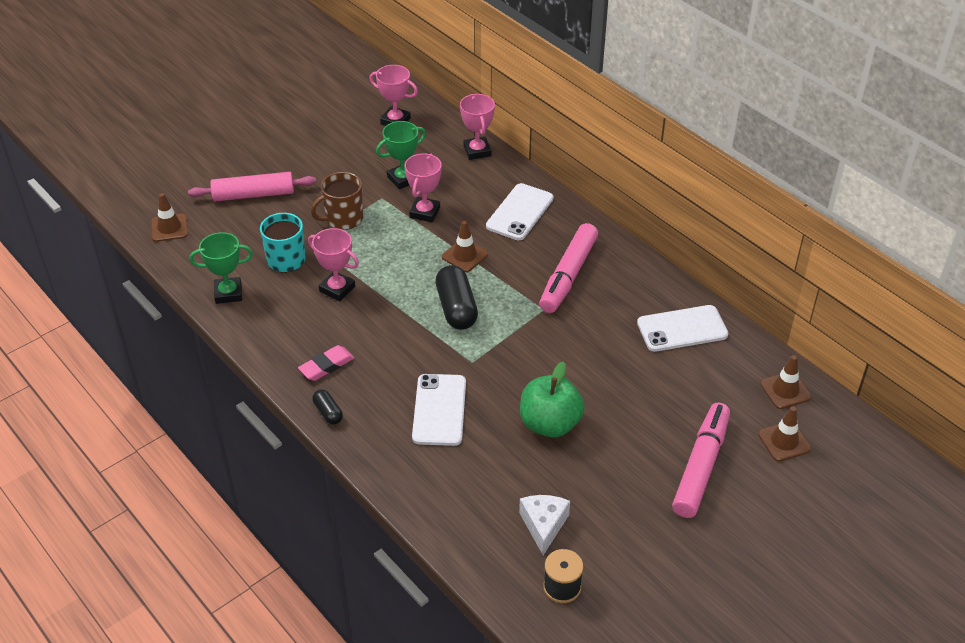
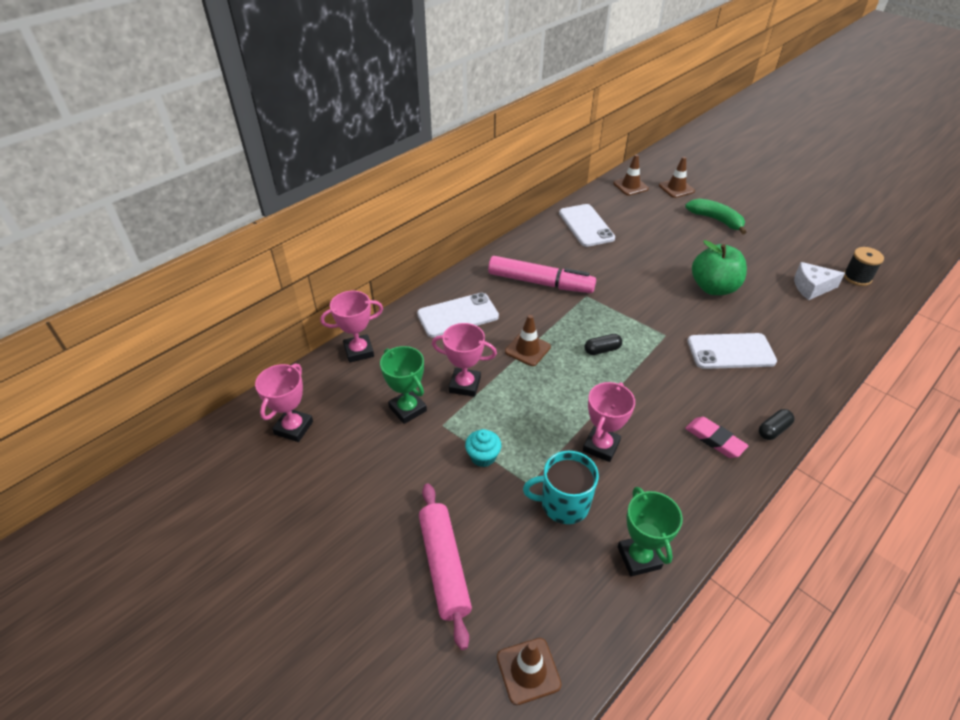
camera: 95 degrees left, 0 degrees up
brown mug [311,172,363,230] -> turquoise cupcake [465,429,501,467]
black capsule [435,265,478,330] -> black capsule [585,334,622,355], size x0.52
white phone [486,183,554,240] -> white phone turned 45 degrees counterclockwise [417,293,499,337]
pink marker [672,403,730,518] -> green banana [685,198,747,234]

